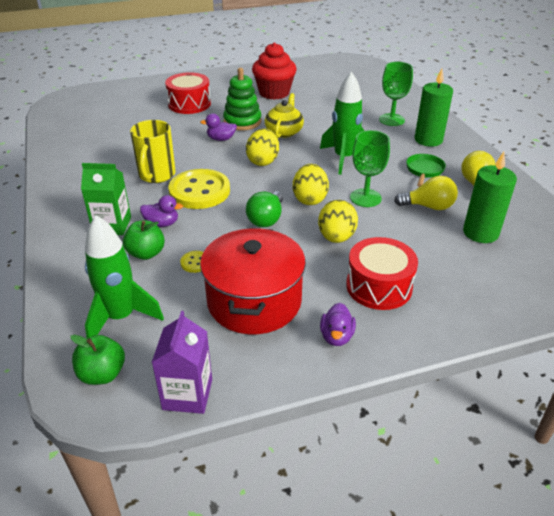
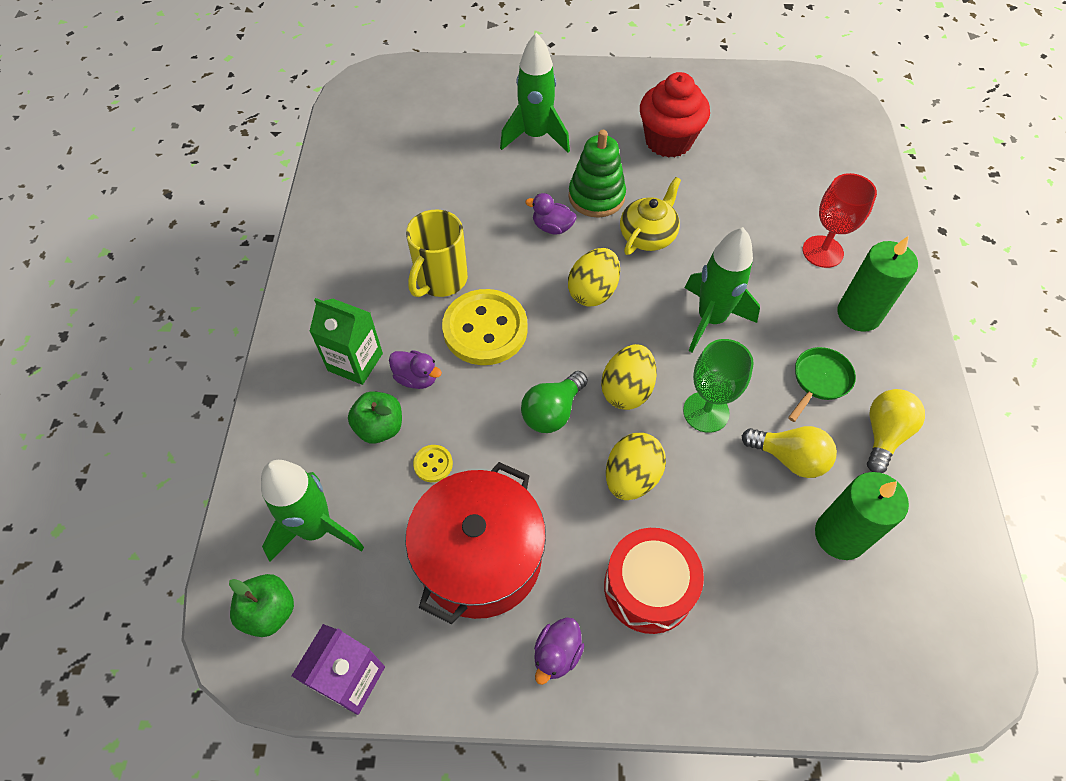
camera: 20 degrees right, 20 degrees up
red drum [165,72,211,114] -> green rocket [500,33,570,153]
green goblet [379,62,413,126] -> red goblet [802,173,877,268]

